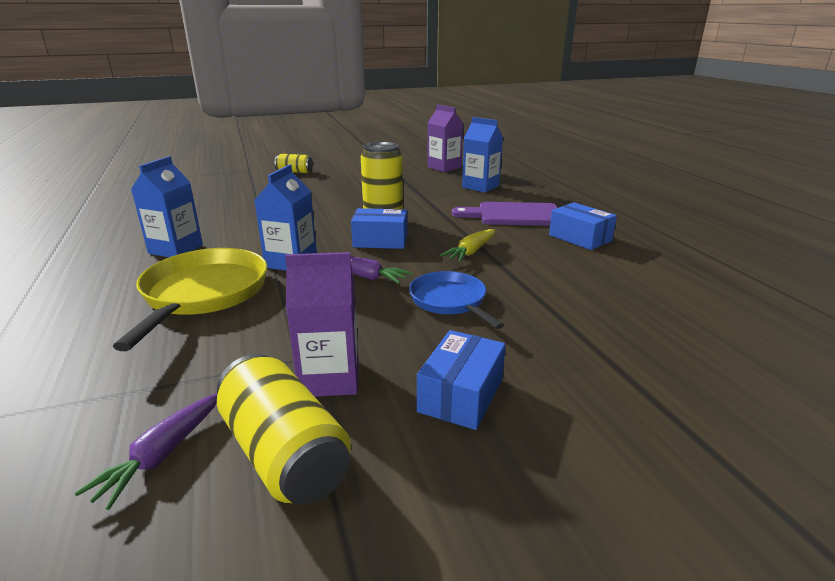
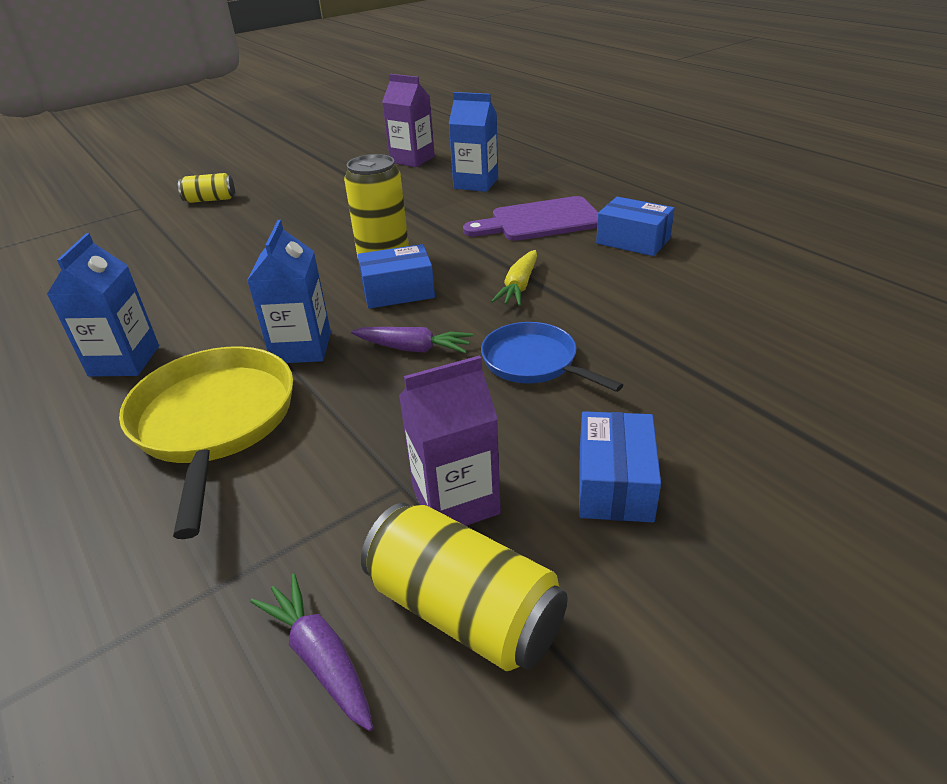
camera: 15 degrees left, 10 degrees up
purple carrot [75,393,217,510] -> purple carrot turned 135 degrees clockwise [250,574,373,731]

